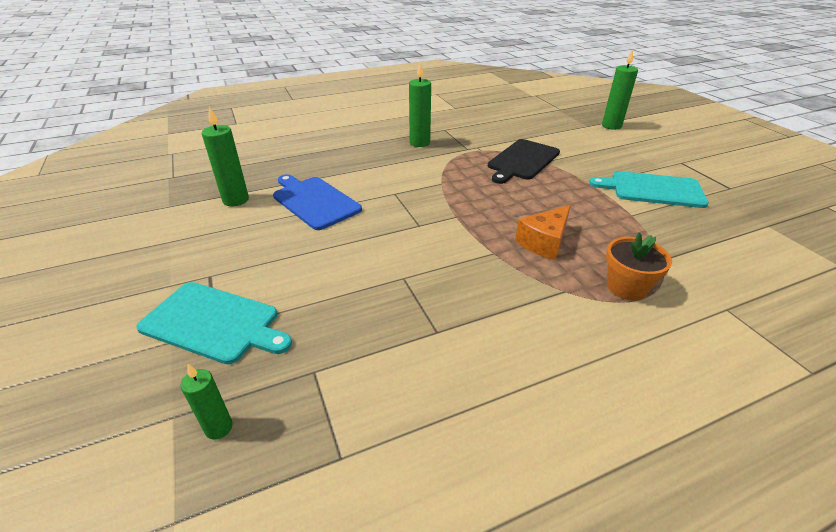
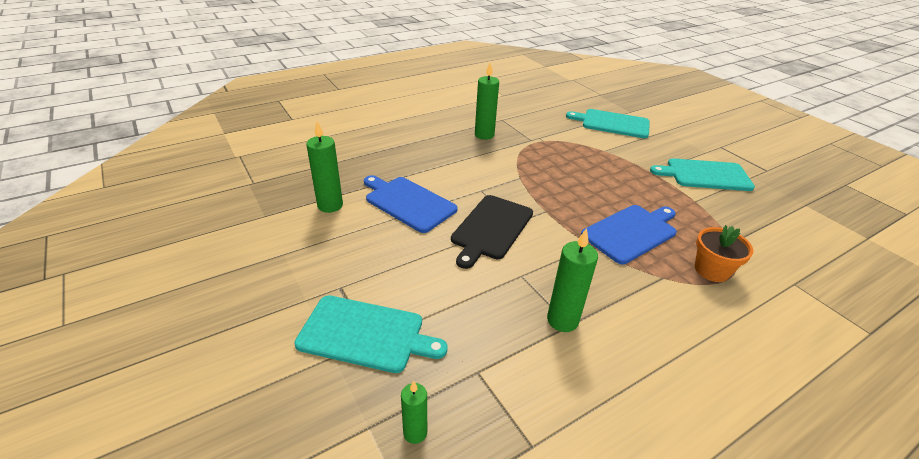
camera: 10 degrees left, 0 degrees up
black cutting board [488,139,560,184] -> black cutting board moved to [451,195,533,269]
orange cheese [515,205,571,260] -> blue cutting board [581,205,677,264]
green candle [602,49,638,130] -> green candle moved to [547,228,598,332]
none -> turquoise cutting board [566,109,650,138]

